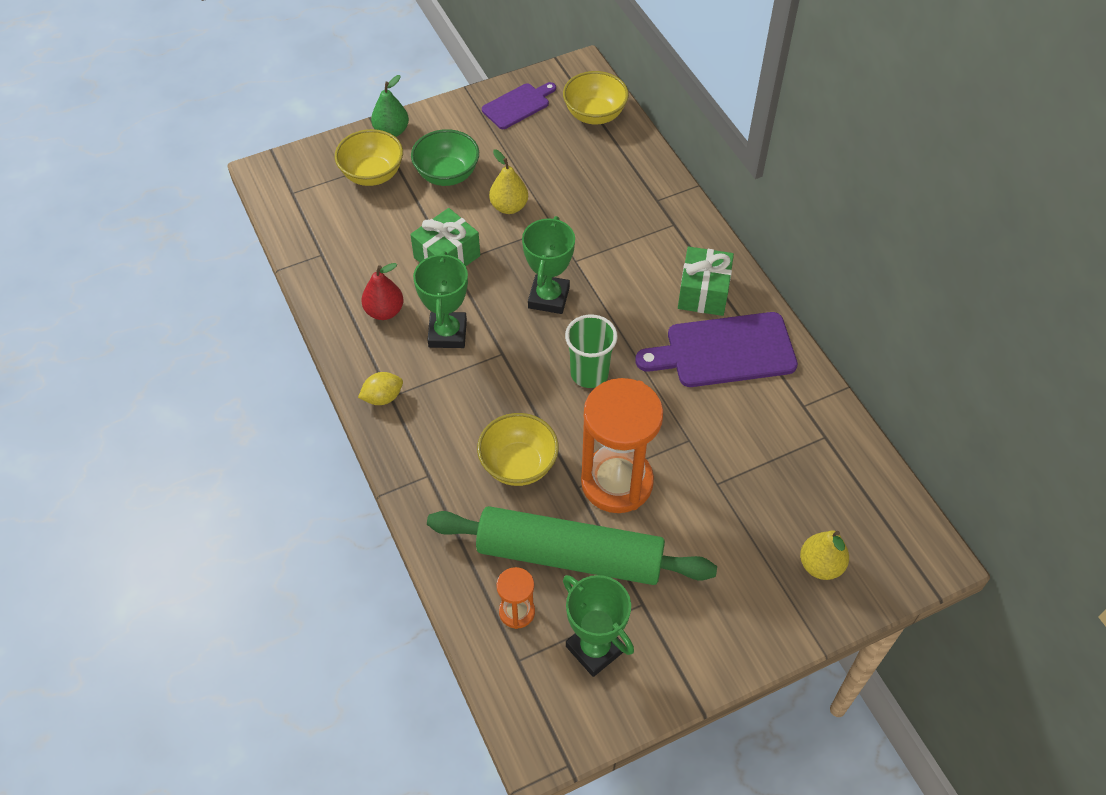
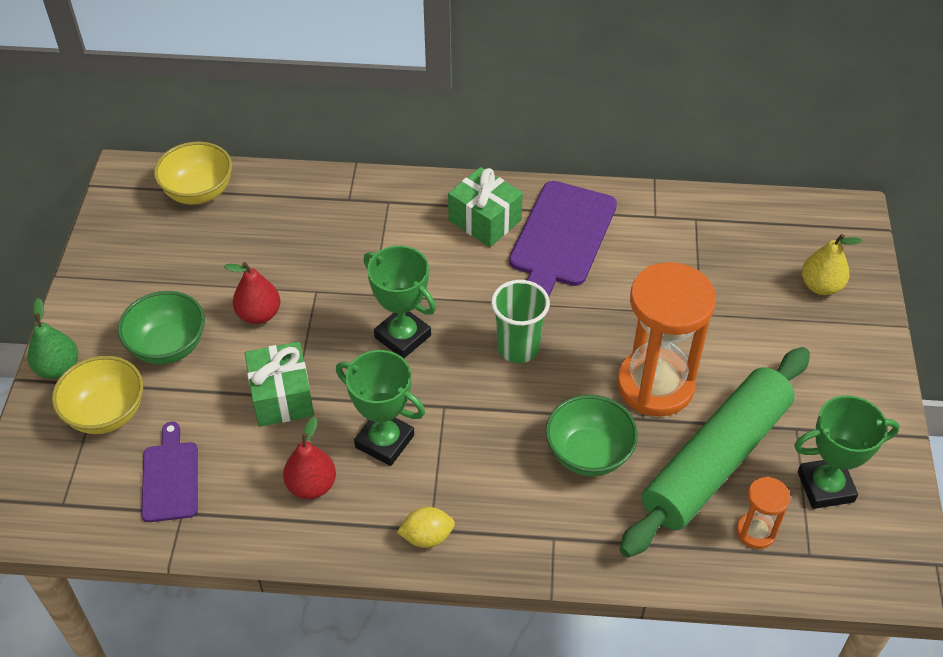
camera: 60 degrees left, 5 degrees down
yellow lemon [358,372,403,405] -> yellow lemon turned 75 degrees clockwise [397,507,455,548]
yellow bowl [477,413,559,486] -> green bowl [546,395,638,476]
purple cutting board [482,82,556,129] -> purple cutting board moved to [141,422,198,522]
yellow pear [489,149,528,214] -> red pear [224,262,280,324]

